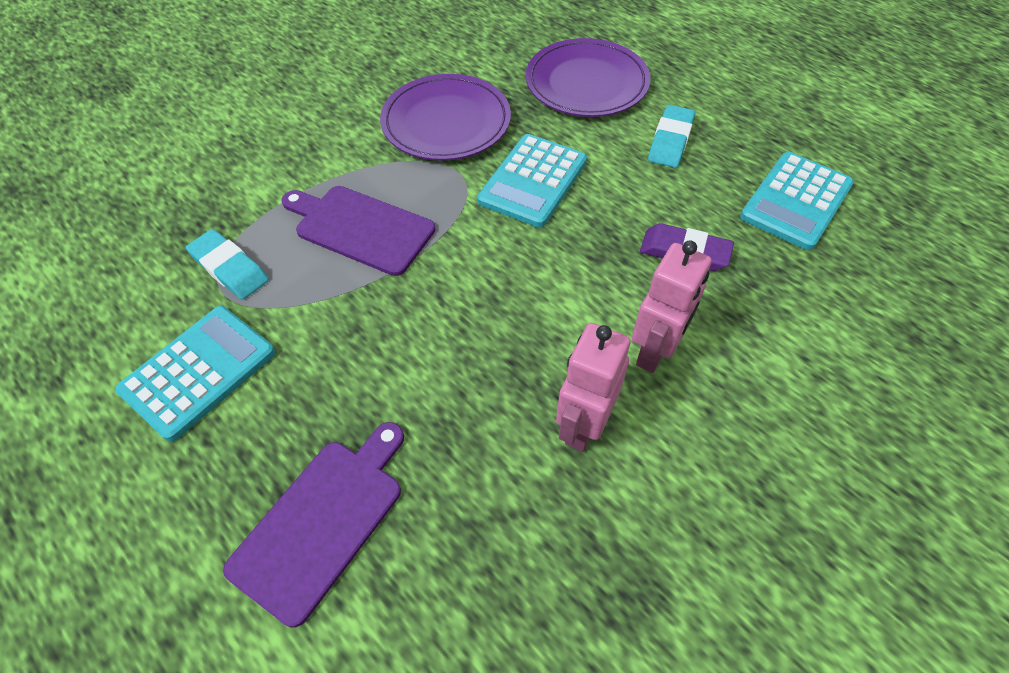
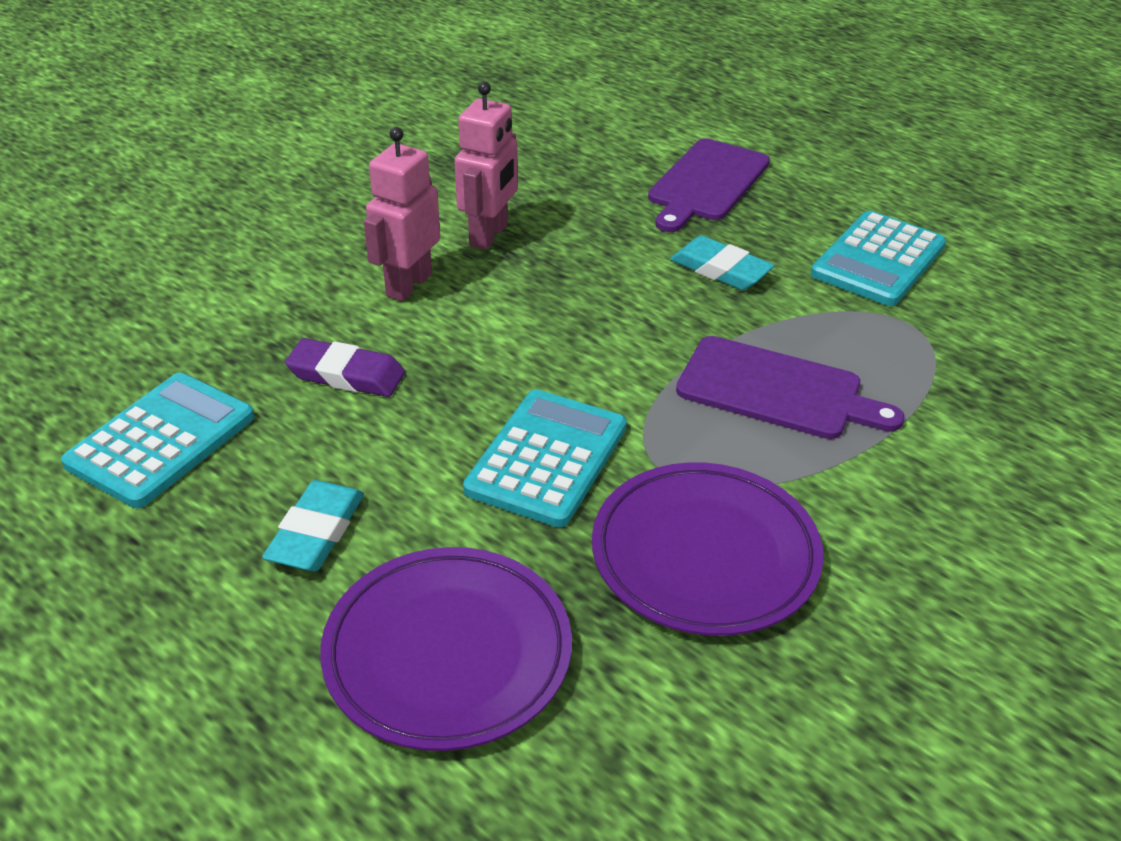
camera: 175 degrees right, 15 degrees down
turquoise eraser [186,229,269,300] -> turquoise eraser moved to [670,235,774,290]

